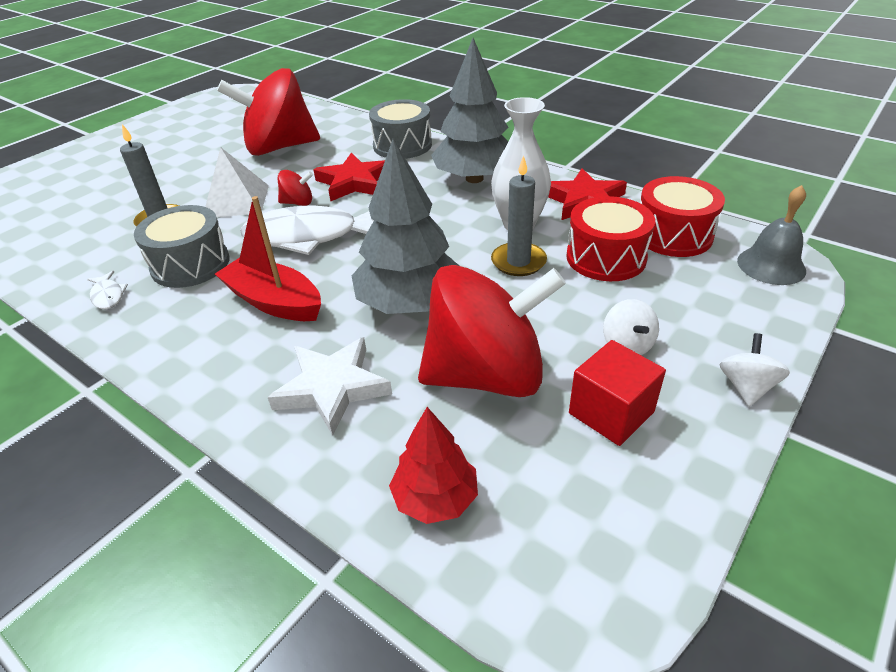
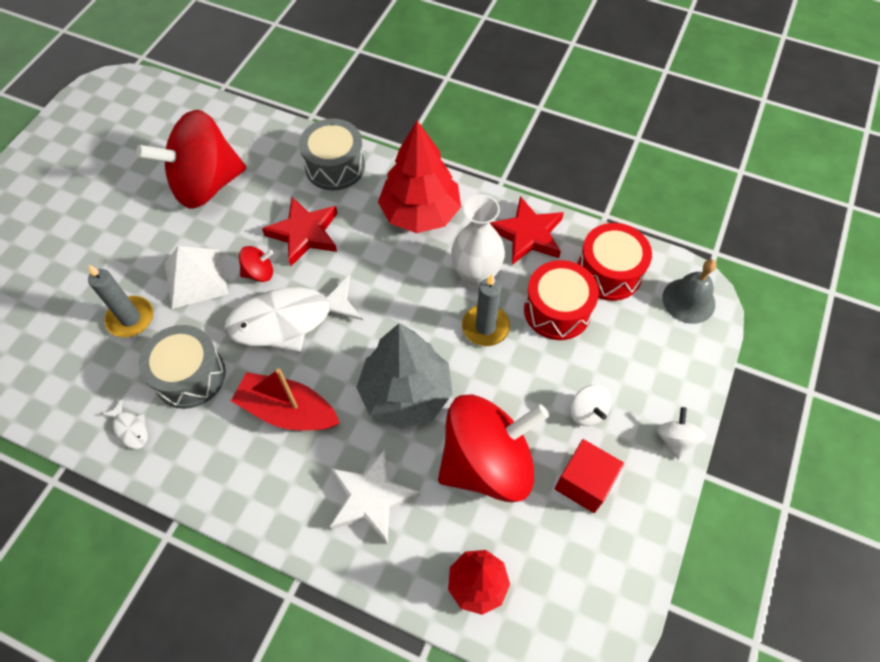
camera: 15 degrees left, 20 degrees up
grey tree [431,38,509,183] -> red tree [378,121,461,233]

